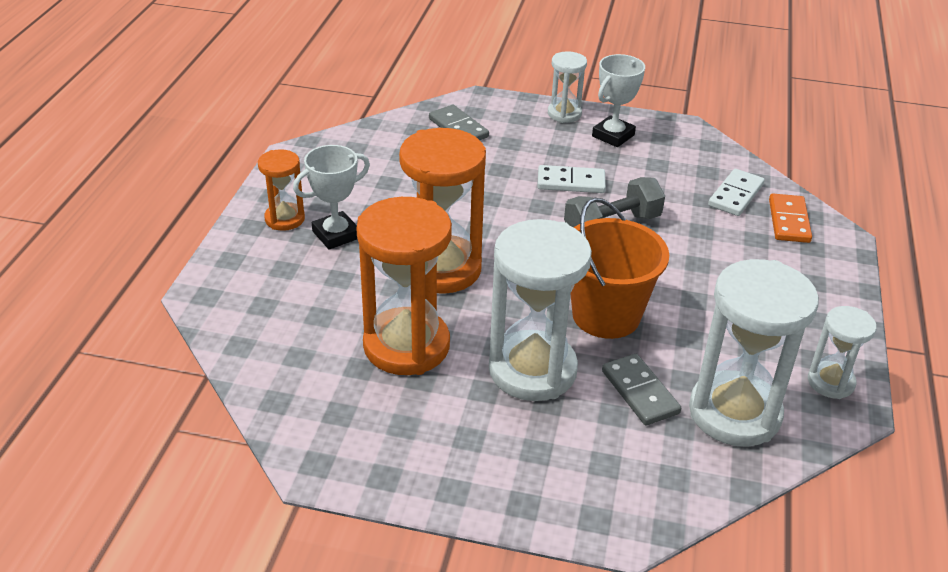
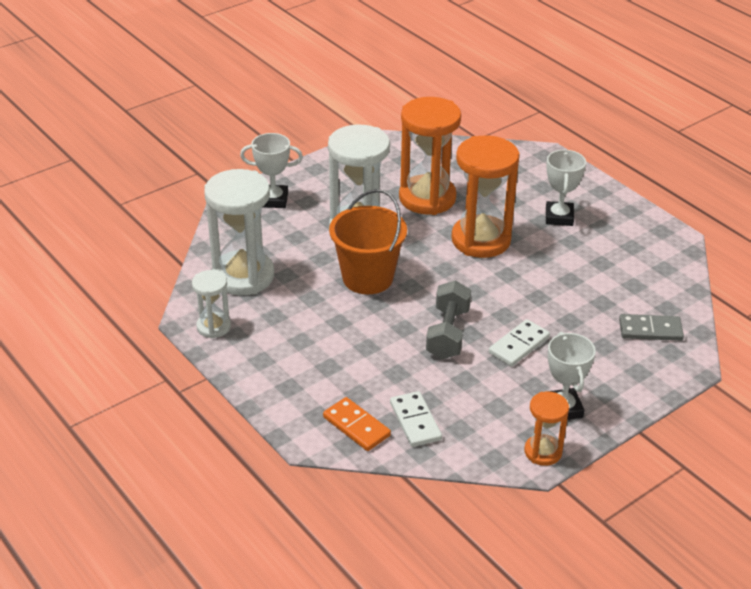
camera: 130 degrees right, 0 degrees up
orange hourglass [258,149,305,231] -> orange hourglass moved to [524,392,569,466]
white hourglass [548,51,587,123] -> none
grey domino [602,354,681,425] -> none
none -> white trophy [240,133,303,208]

